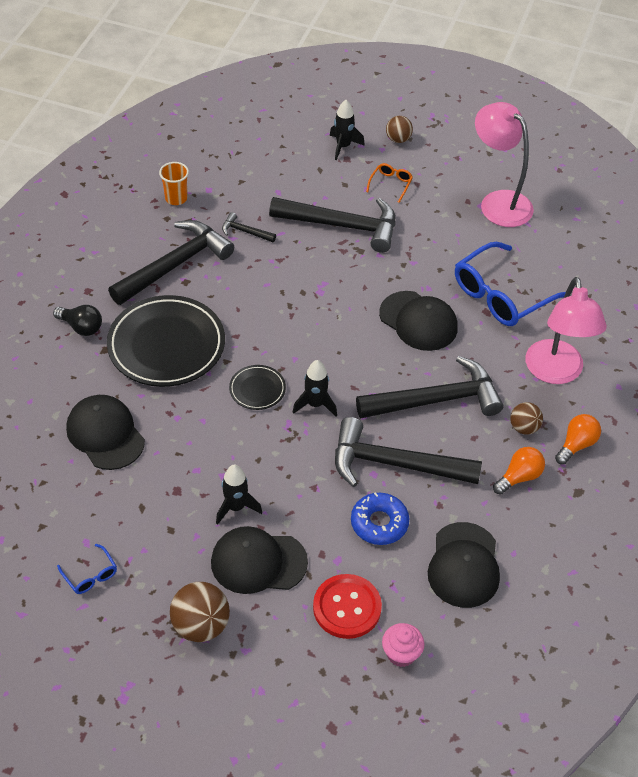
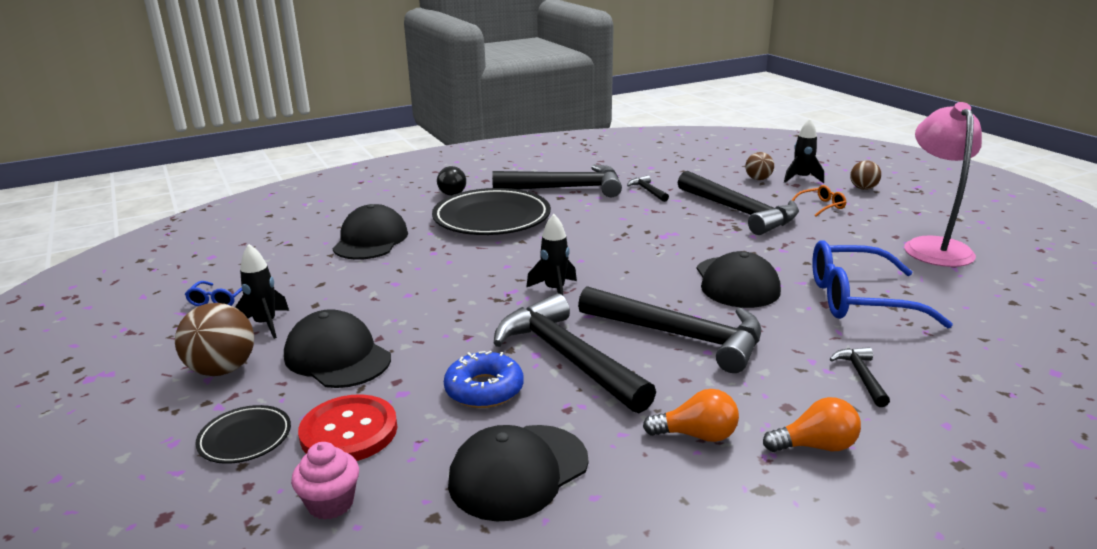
camera: 45 degrees right, 25 degrees down
orange cup [159,162,189,205] -> none
black rocket [216,465,262,525] -> black rocket moved to [235,244,289,339]
black plate [229,365,286,410] -> black plate moved to [196,405,291,464]
brown ball [510,402,543,435] -> brown ball moved to [745,152,774,180]
pink lamp [525,277,607,384] -> black hammer [830,347,890,407]

